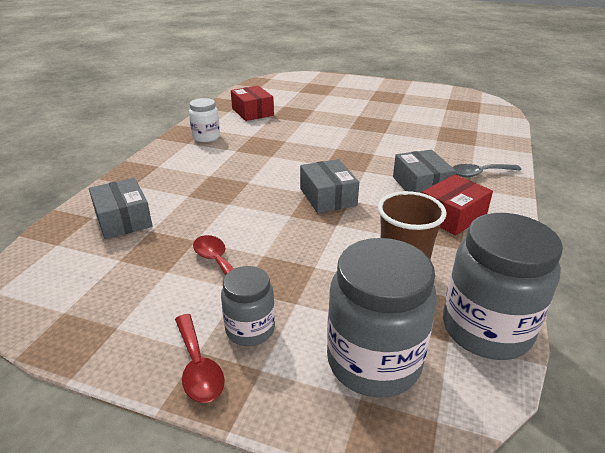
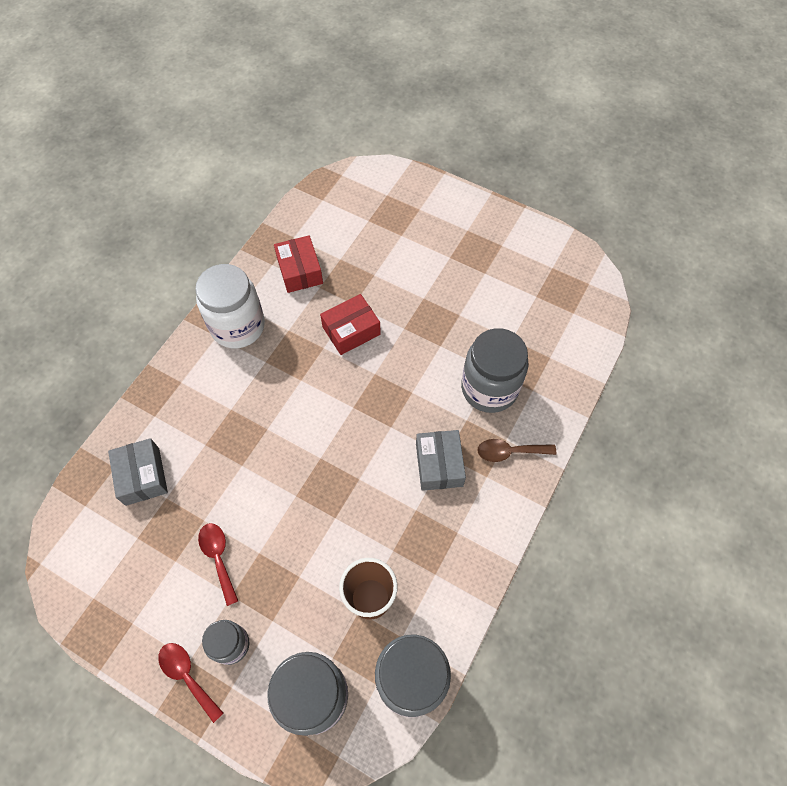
camera: 10 degrees right, 30 degrees up
red spoon [175,314,225,403] -> red spoon turned 150 degrees clockwise [158,643,224,723]
white jar [189,98,220,142] -> white jar [195,264,265,348], size x1.78
grey box [300,159,359,213] -> none
red box [422,174,493,235] -> red box moved to [320,294,381,355]
grey spoon [452,164,521,177] -> brown spoon [477,439,556,462]
none -> grey jar [461,328,528,413]

